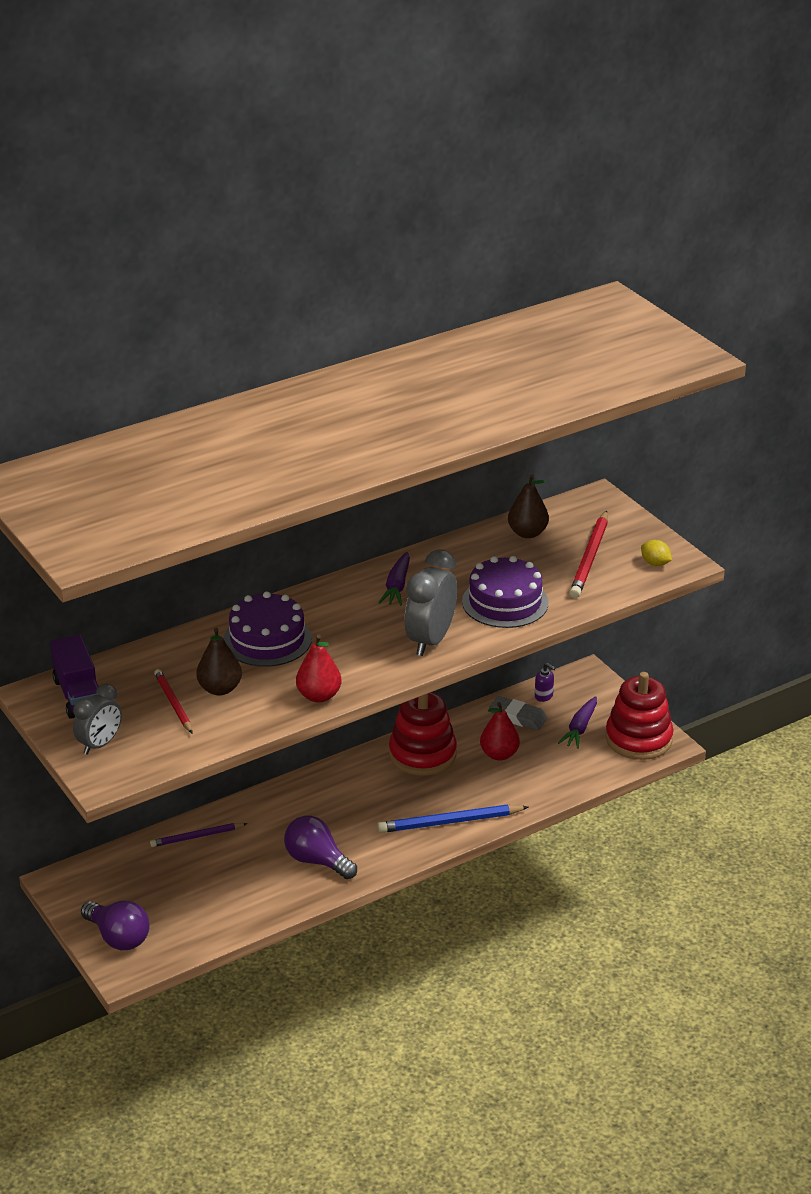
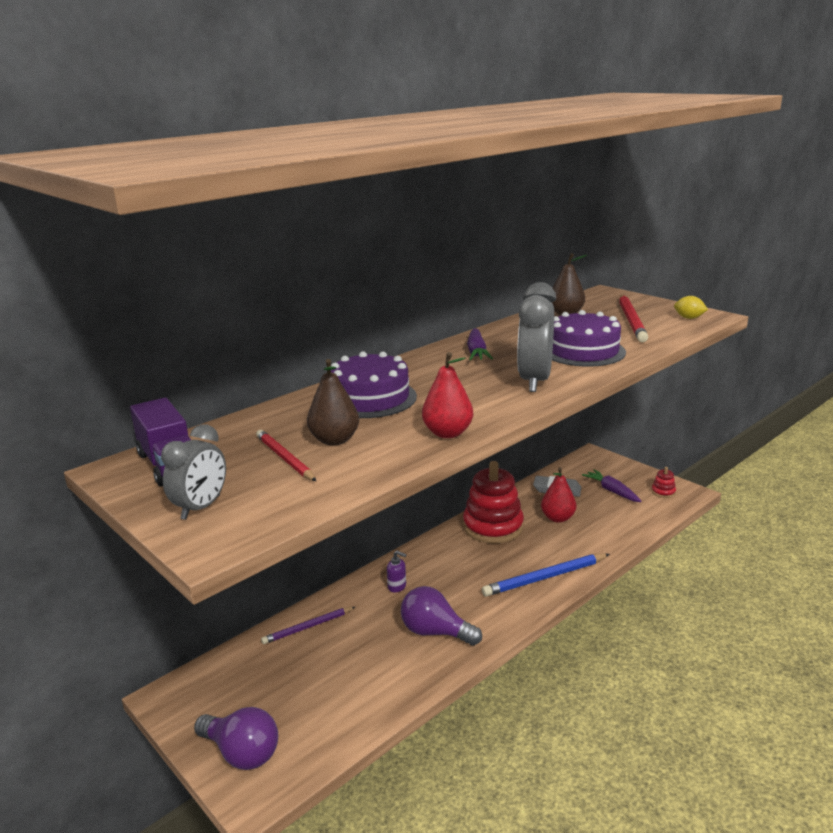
camera: 10 degrees left, 10 degrees down
purple soap dispenser [535,663,556,702] -> purple soap dispenser moved to [387,551,407,592]
purple carrot [558,696,597,749] -> purple carrot turned 135 degrees clockwise [582,469,642,502]
red stacking toy [606,672,674,760] -> red stacking toy [651,467,676,498], size x0.41

